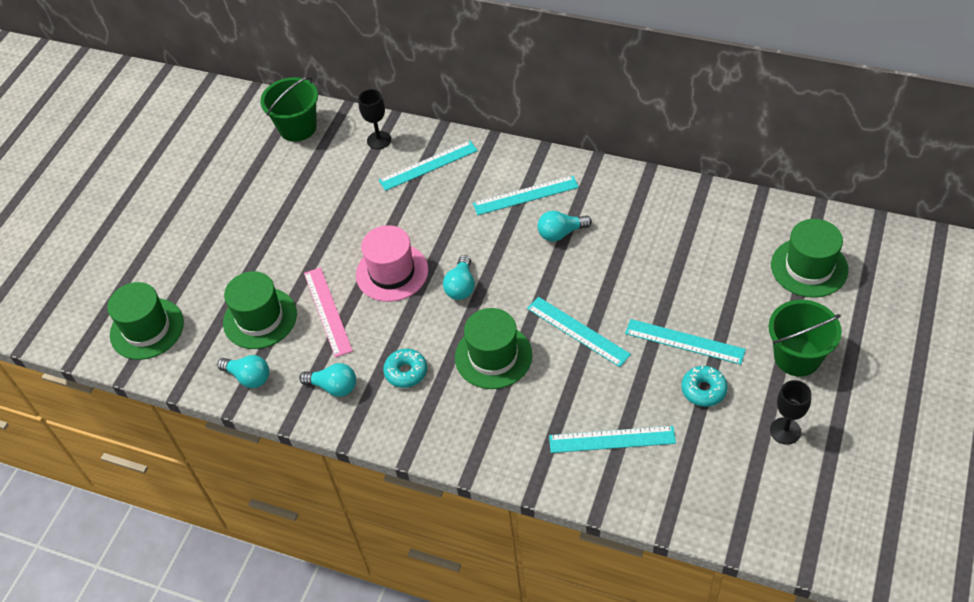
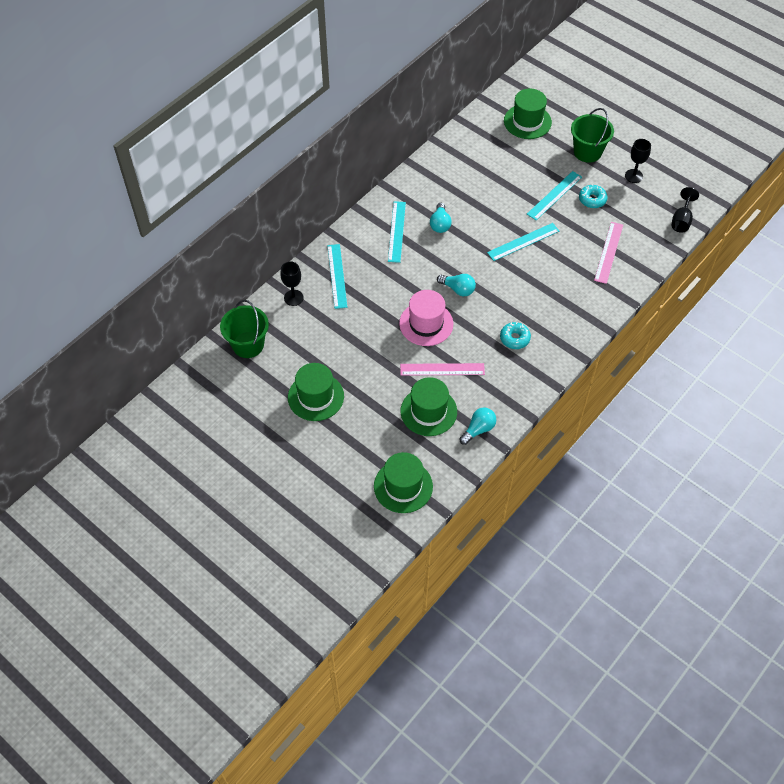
camera: 75 degrees left, 5 degrees up
turquoise light bulb [299,363,356,397] -> none
green hat [455,308,532,389] -> green hat moved to [288,363,344,421]
turquoise ruler [549,426,676,453] -> pink ruler [594,222,623,284]
none -> black goblet [672,187,699,233]

